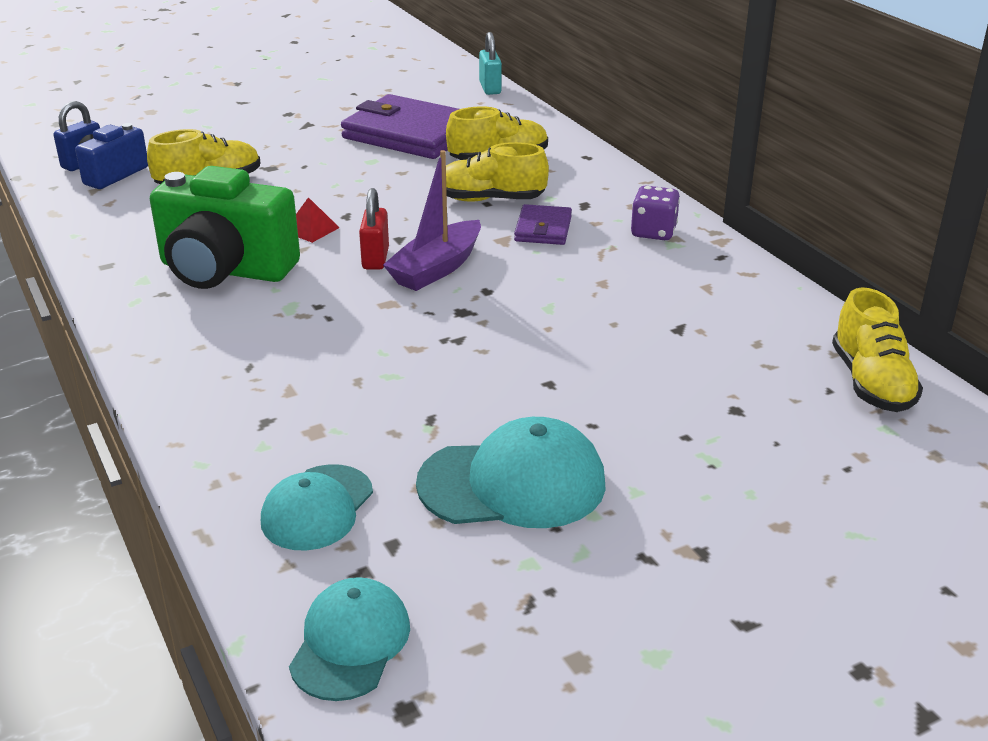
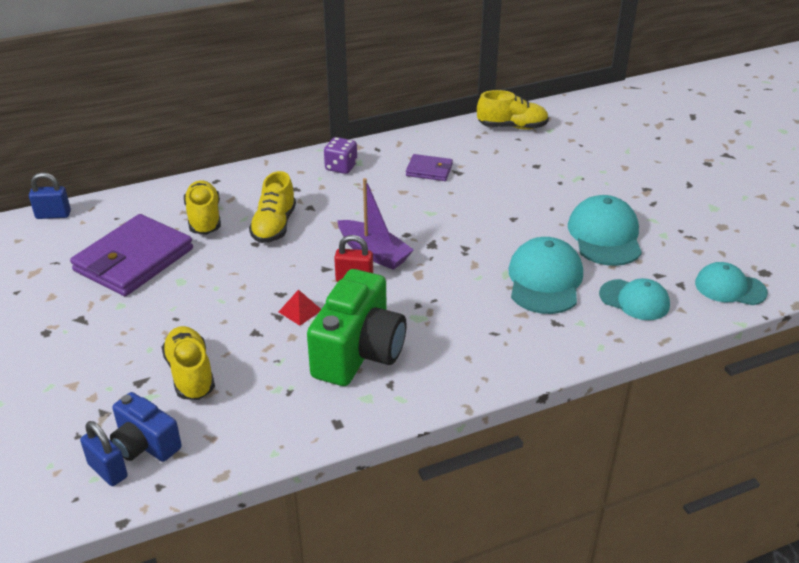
camera: 85 degrees left, 5 degrees up
turquoise padlock [479,32,502,95] -> blue padlock [29,172,71,219]
purple wallet [514,204,572,245] -> purple wallet moved to [406,154,453,181]
none -> turquoise cap [508,237,583,314]

